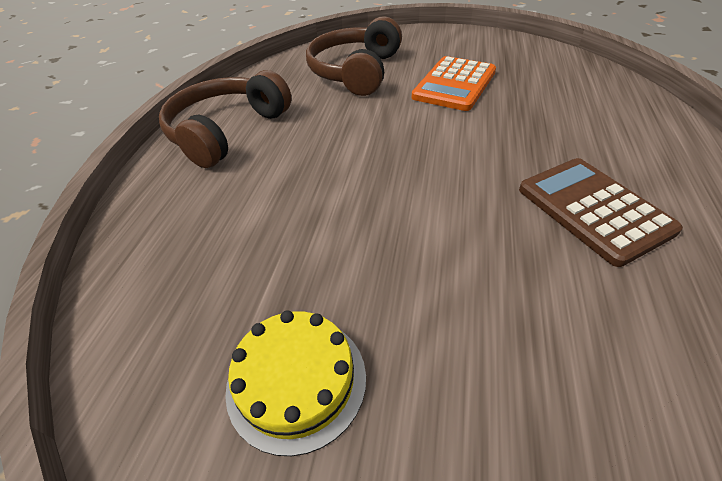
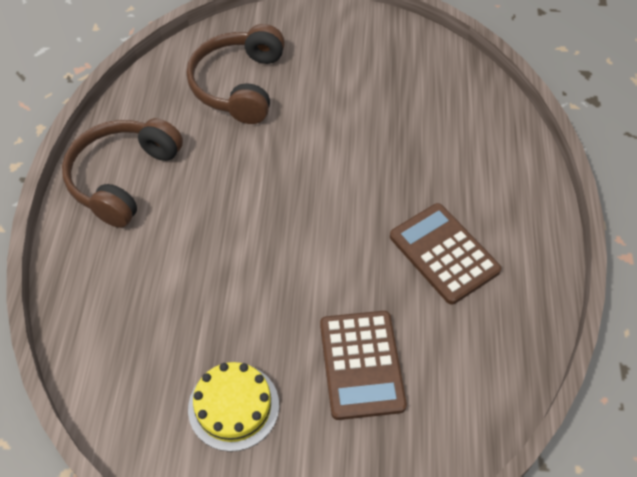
camera: 10 degrees left, 10 degrees up
orange calculator [412,56,496,111] -> none
none -> brown calculator [320,311,407,420]

